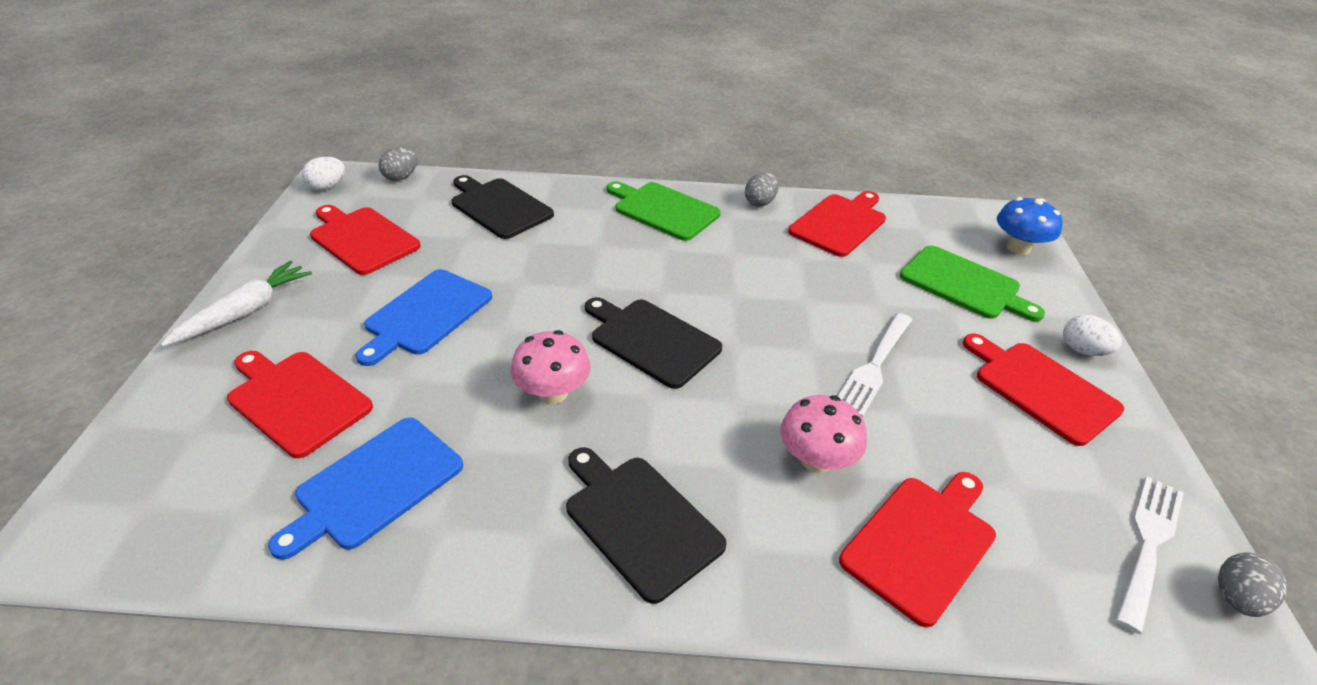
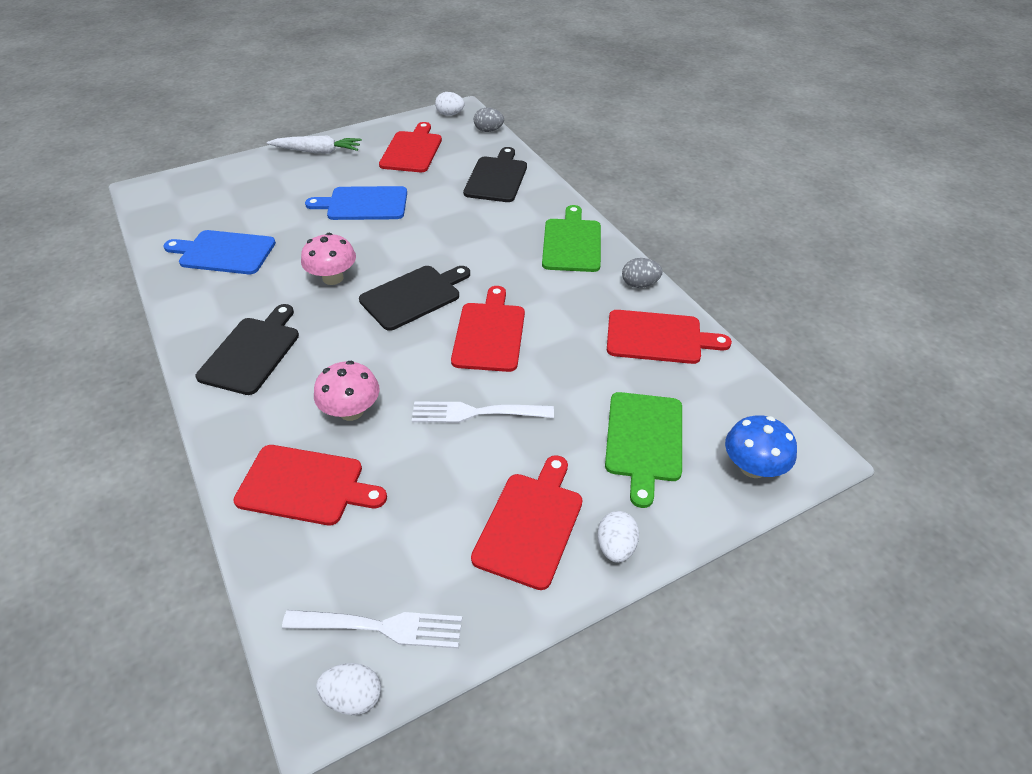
camera: 60 degrees right, 5 degrees up
red cutting board [227,351,373,458] -> red cutting board moved to [451,286,525,372]
black cutting board [585,297,722,389] -> black cutting board turned 45 degrees clockwise [359,266,470,331]
grey egg [1218,553,1287,617] -> white egg [316,663,381,715]

